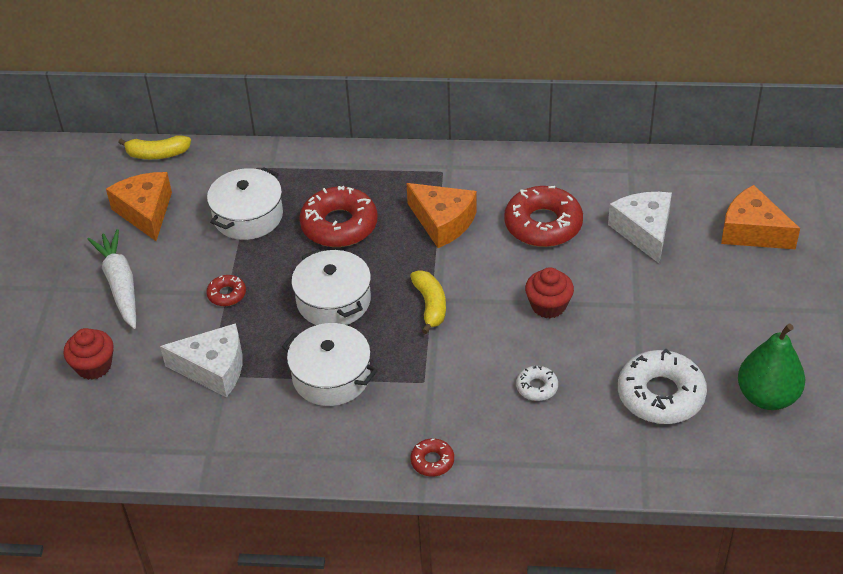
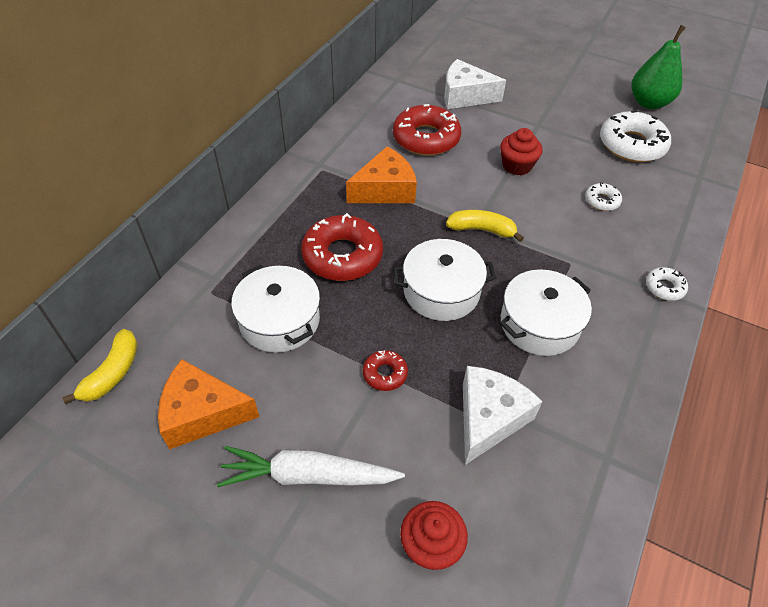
camera: 70 degrees left, 5 degrees up
red donut [411,438,454,477] -> white donut [646,267,688,301]
orange cheese [721,185,800,249] -> none

